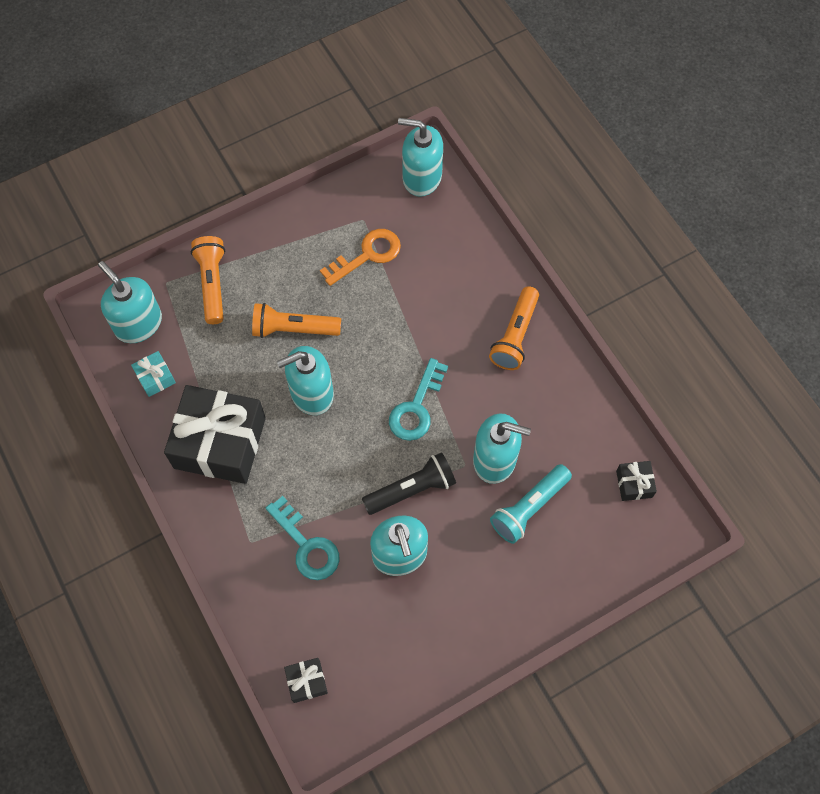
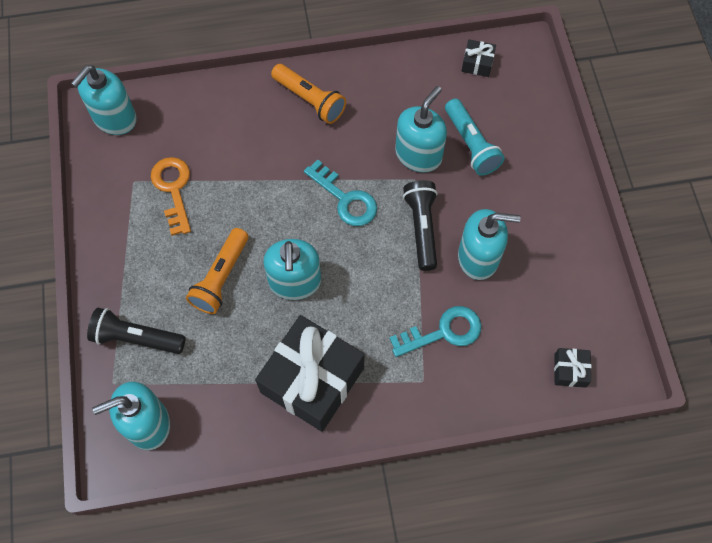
camera: 70 degrees left, 0 degrees up
turquoise gift [131,351,176,397] -> none
orange flashlight [191,236,225,324] -> black flashlight [87,308,186,354]

